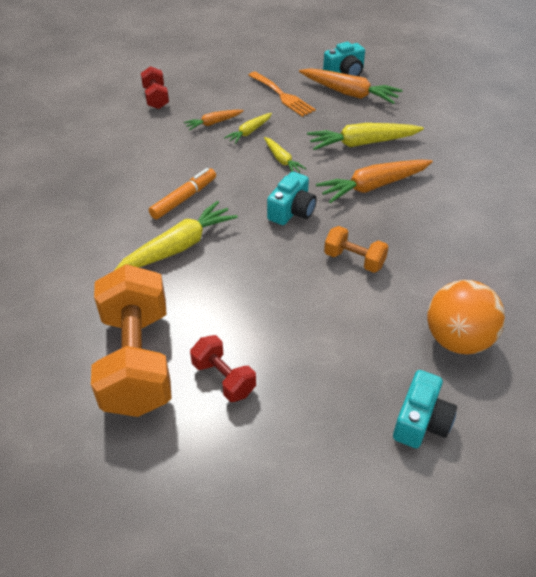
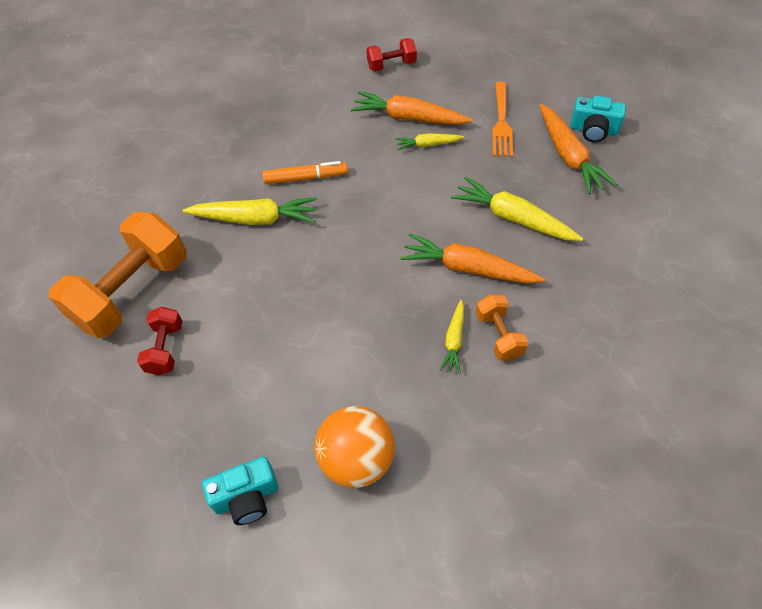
camera: 45 degrees right, 10 degrees up
red dumbbell [141,66,169,109] -> red dumbbell turned 45 degrees clockwise [366,38,417,72]
orange carrot [184,110,244,130] -> orange carrot [351,91,473,125], size x1.81
yellow carrot [264,137,306,172] -> yellow carrot moved to [440,300,464,373]
turquoise camera [267,172,317,225] -> none
orange dumbbell [324,226,388,273] -> orange dumbbell moved to [476,294,528,361]

